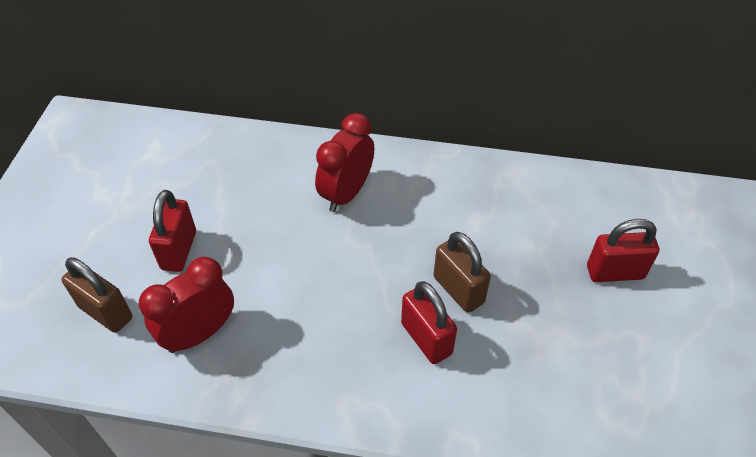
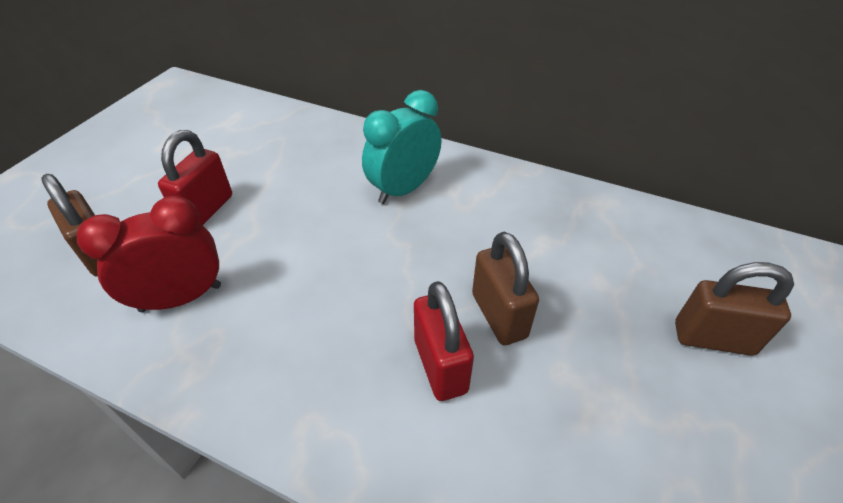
camera: 15 degrees right, 5 degrees down
red clock [315,113,374,212] -> turquoise clock [362,90,442,204]
red padlock [587,219,659,282] -> brown padlock [675,262,794,356]

